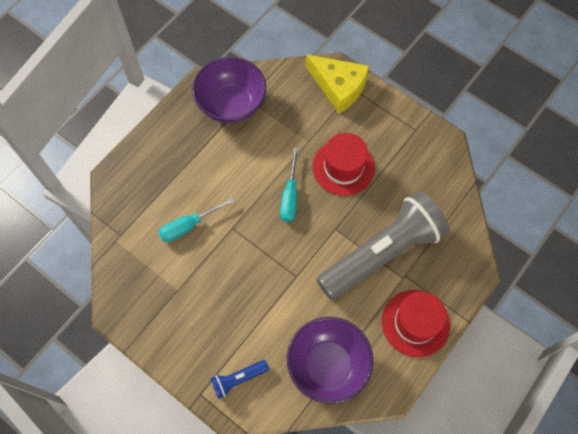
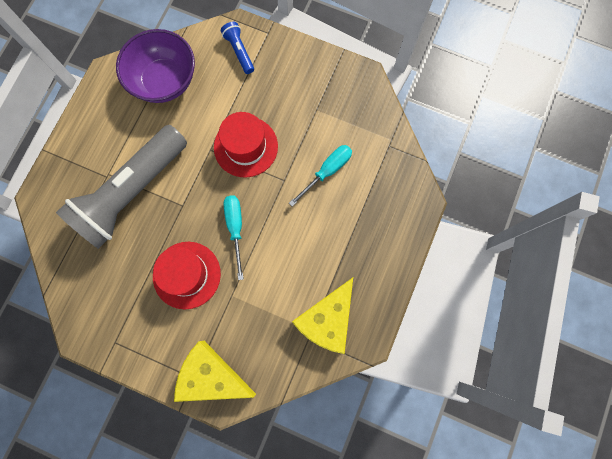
camera: 165 degrees right, 10 degrees up
purple bowl [192,57,266,123] -> yellow cheese [292,278,353,354]
blue flashlight [210,360,269,399] -> blue flashlight turned 75 degrees counterclockwise [221,22,254,74]
red hat [382,290,450,357] -> red hat moved to [214,112,278,178]

